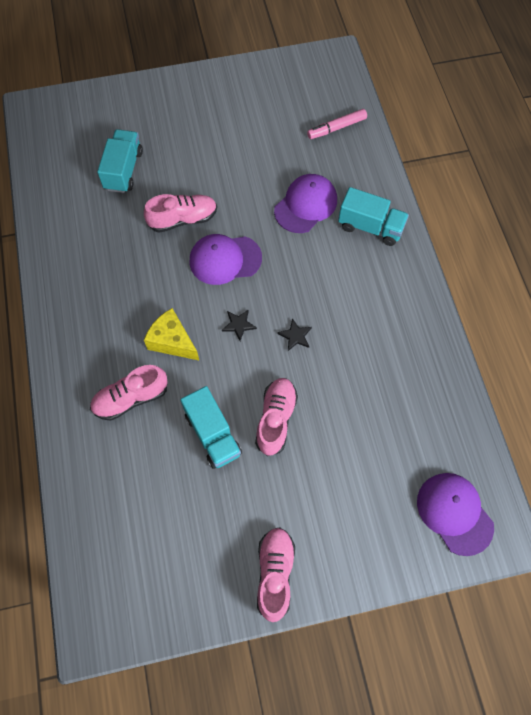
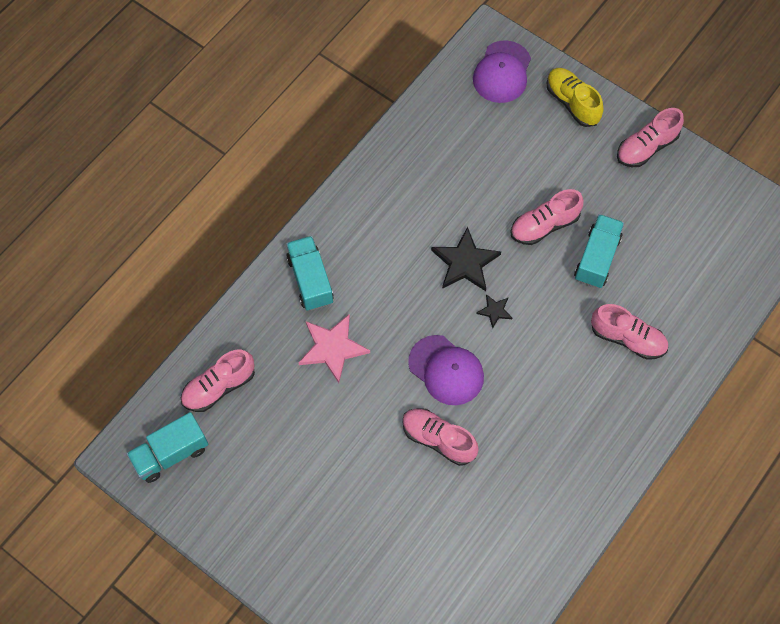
camera: 130 degrees left, 0 degrees up
turquoise truck [97,129,143,193] -> turquoise truck moved to [127,412,208,483]
yellow cheese [144,308,199,360] -> none
purple cap [274,174,337,233] -> pink star [298,314,370,383]
black star [278,318,312,351] -> black star [431,227,501,291], size x1.97
pink marker [307,109,367,139] -> pink shoe [181,350,255,412]
none -> yellow shoe [547,68,603,127]

